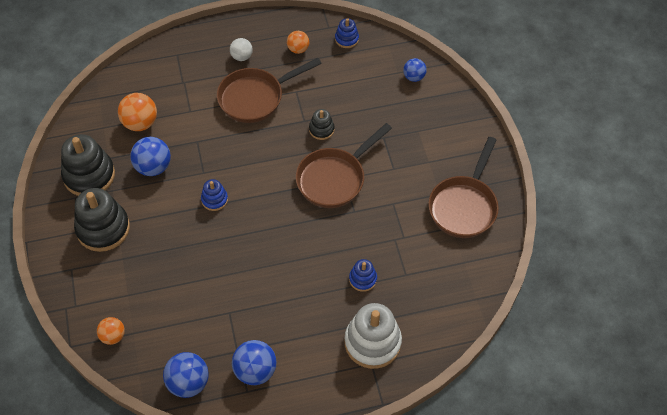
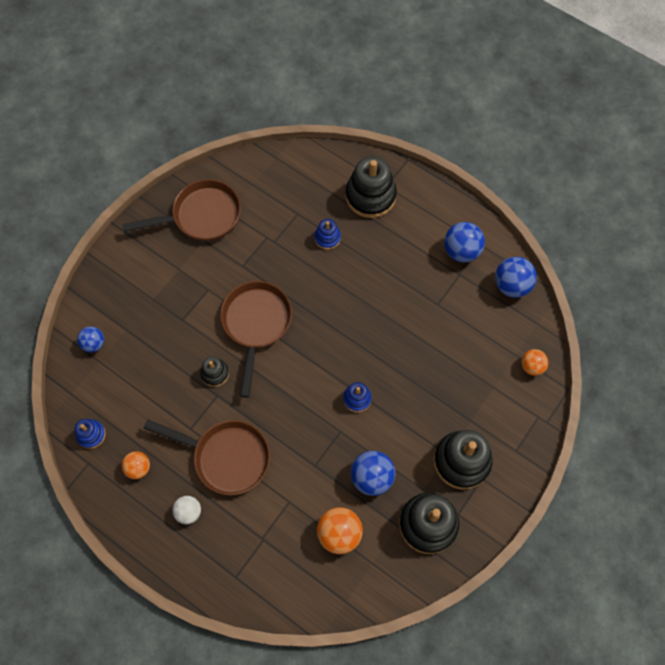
camera: 130 degrees left, 10 degrees up
brown pan [296,123,392,208] -> brown pan turned 90 degrees counterclockwise [220,281,292,398]
white stacking toy [345,303,402,369] -> black stacking toy [345,156,397,218]

